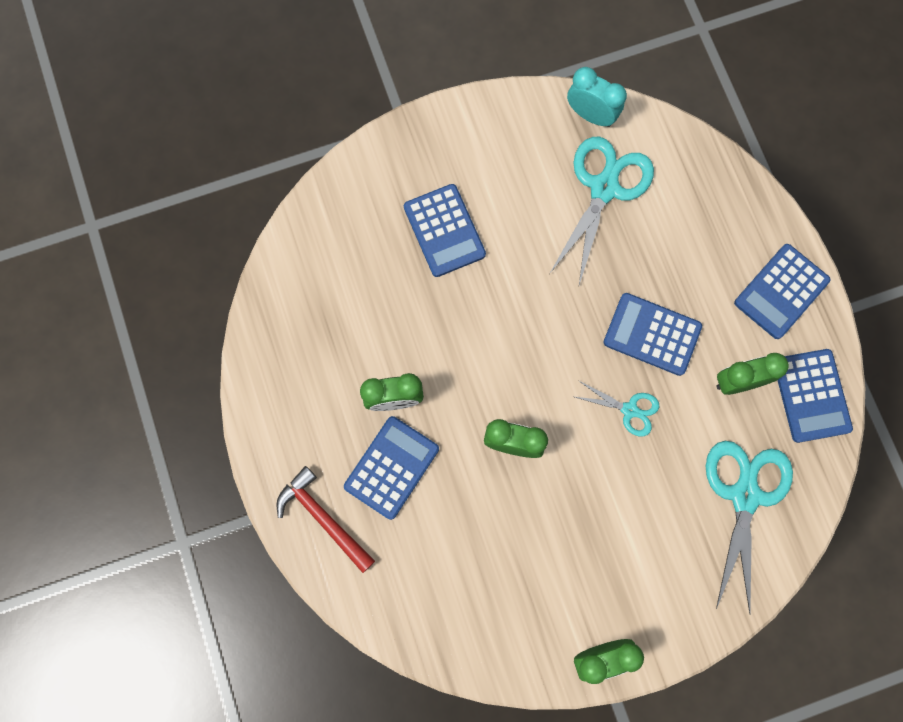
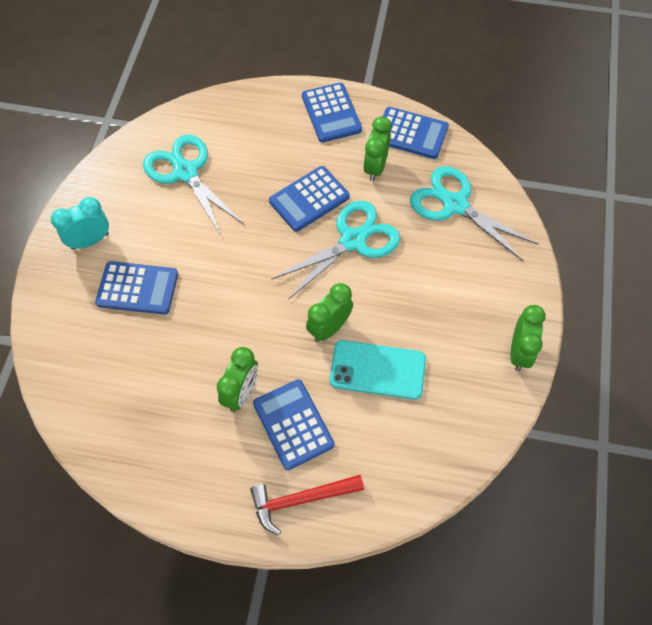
camera: 60 degrees left, 15 degrees down
turquoise clock [567,67,627,127] -> turquoise clock moved to [51,197,109,250]
turquoise scissors [575,381,660,437] -> turquoise scissors [272,201,401,300], size x1.92
none -> turquoise phone [330,340,426,400]

